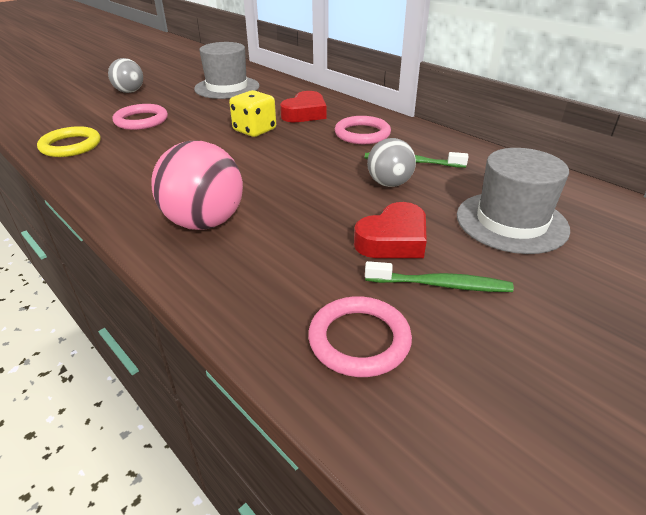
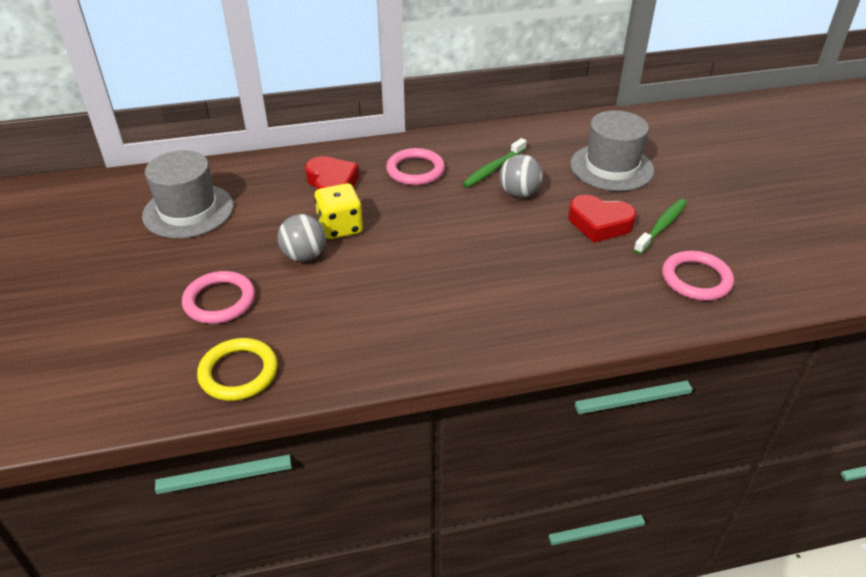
camera: 60 degrees left, 5 degrees up
grey ball [108,58,143,93] -> grey ball moved to [278,214,326,262]
pink ball [151,141,243,230] -> none
red heart [354,202,427,258] -> red heart turned 120 degrees clockwise [568,195,636,243]

